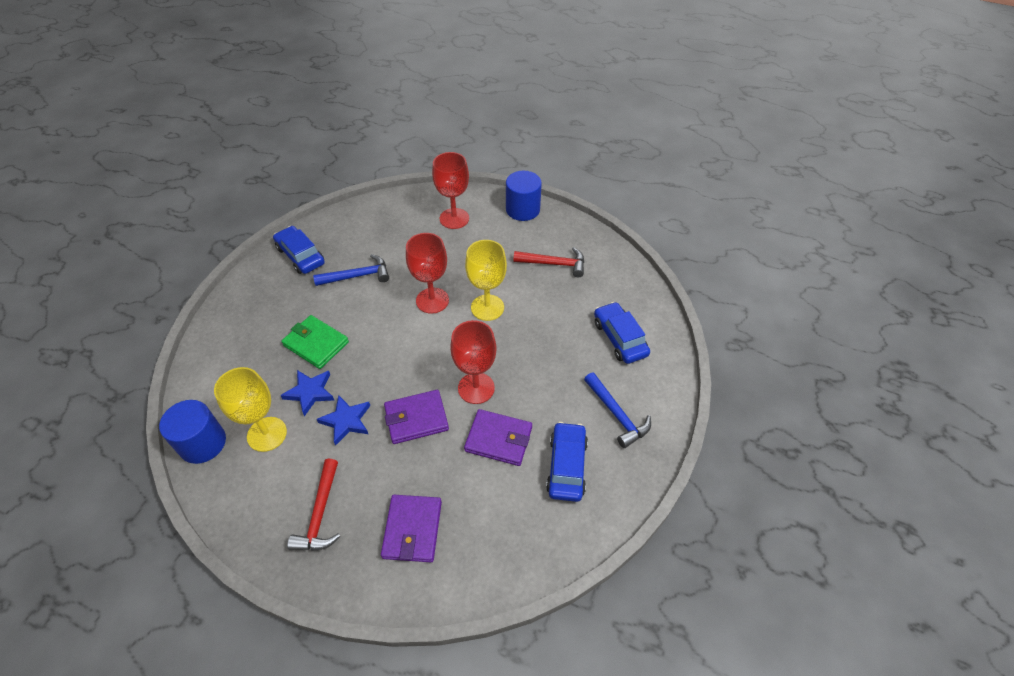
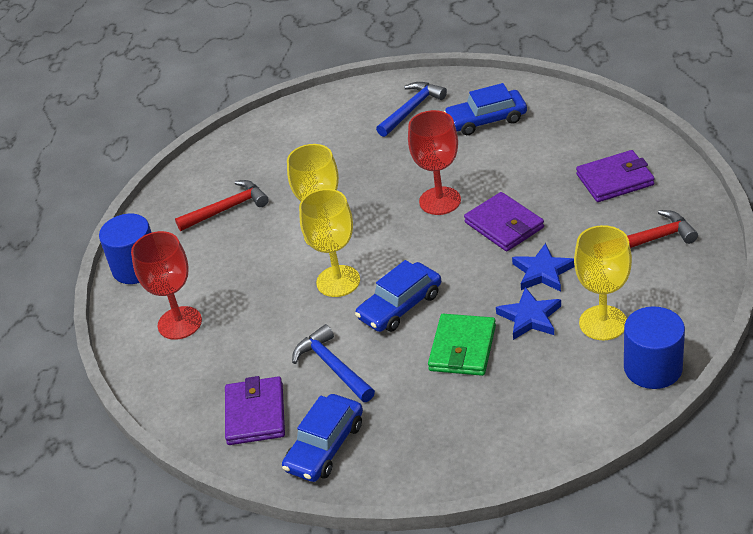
camera: 105 degrees left, 10 degrees down
red goblet [406,233,449,314] -> yellow goblet [299,189,360,297]
purple wallet [464,409,532,466] -> purple wallet moved to [225,376,285,445]
red hammer [513,247,584,278] -> red hammer turned 75 degrees clockwise [175,180,269,231]
blue car [594,302,650,364] -> blue car moved to [355,260,441,332]

